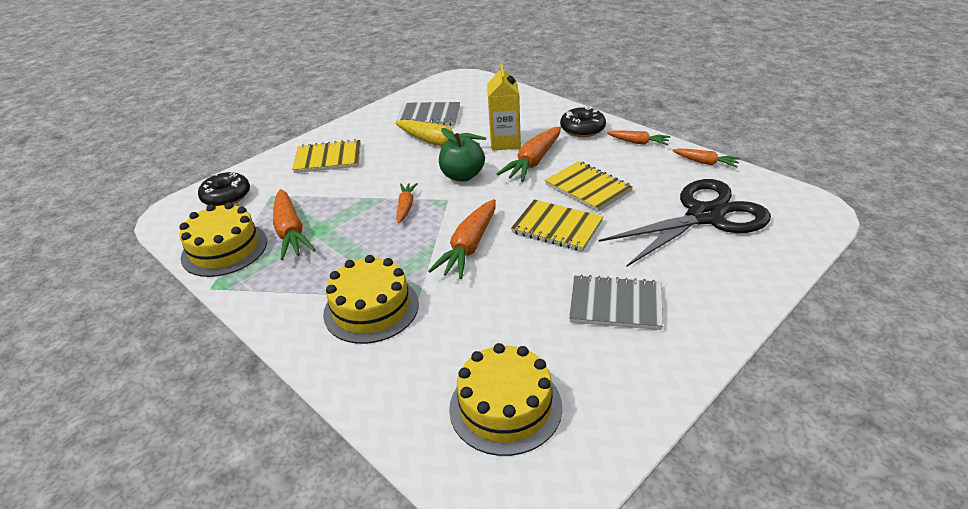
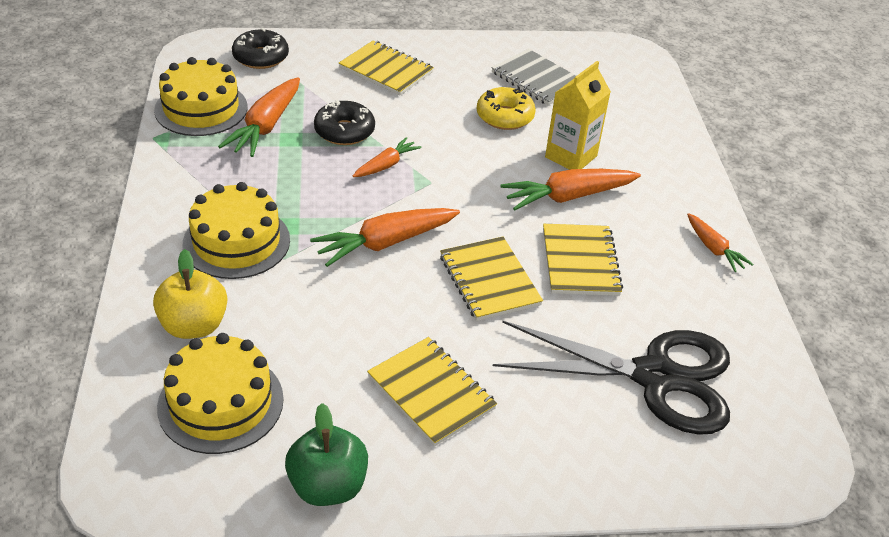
camera: 35 degrees right, 5 degrees up
yellow carrot [395,120,486,147] -> yellow donut [477,87,536,130]
green apple [439,128,485,182] -> green apple moved to [285,403,368,506]
black donut [560,107,606,137] -> black donut moved to [314,100,375,145]
grey notebook [569,274,663,330] -> yellow notebook [367,337,497,446]
orange carrot [672,148,741,167] -> none
none -> yellow apple [153,249,227,339]

